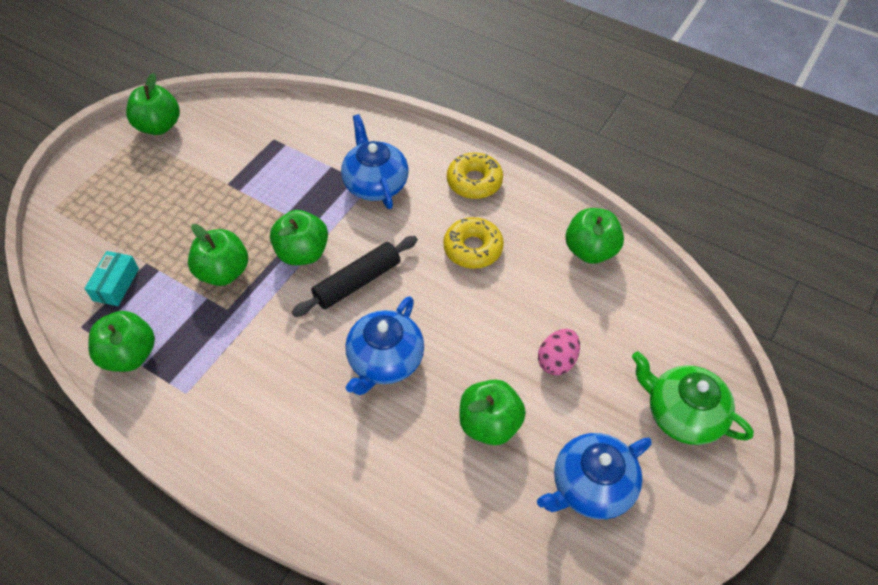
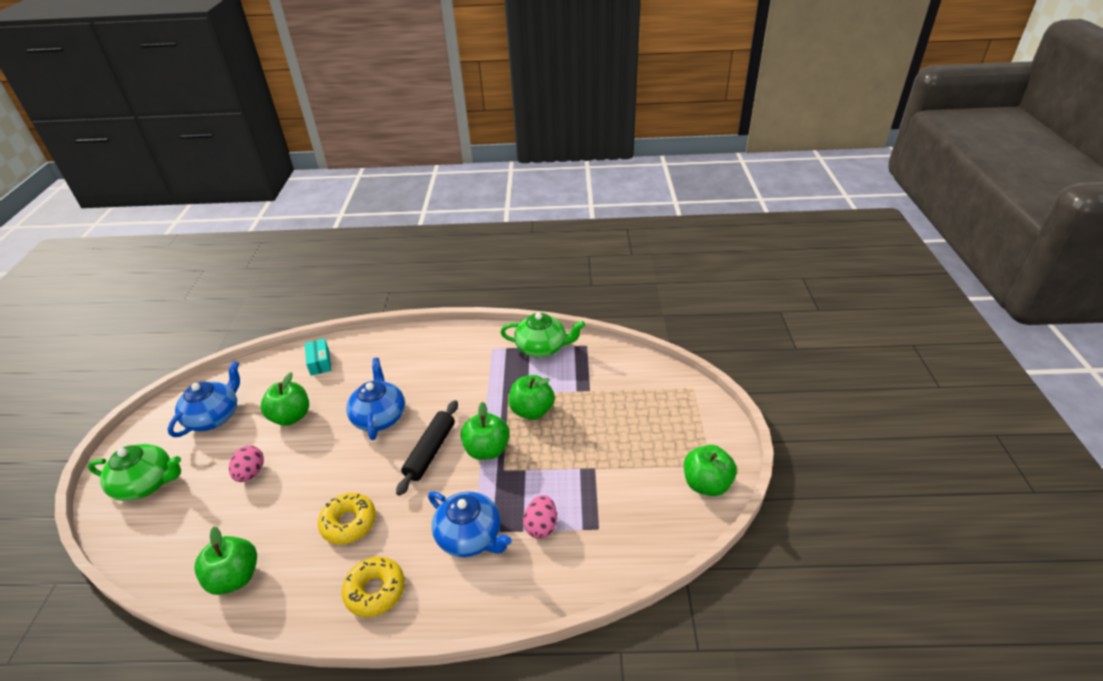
camera: 150 degrees right, 15 degrees down
turquoise box [84,251,139,306] -> turquoise box moved to [305,338,331,376]
green apple [88,311,155,372] -> green teapot [500,313,585,358]
none -> pink egg [523,495,557,539]

